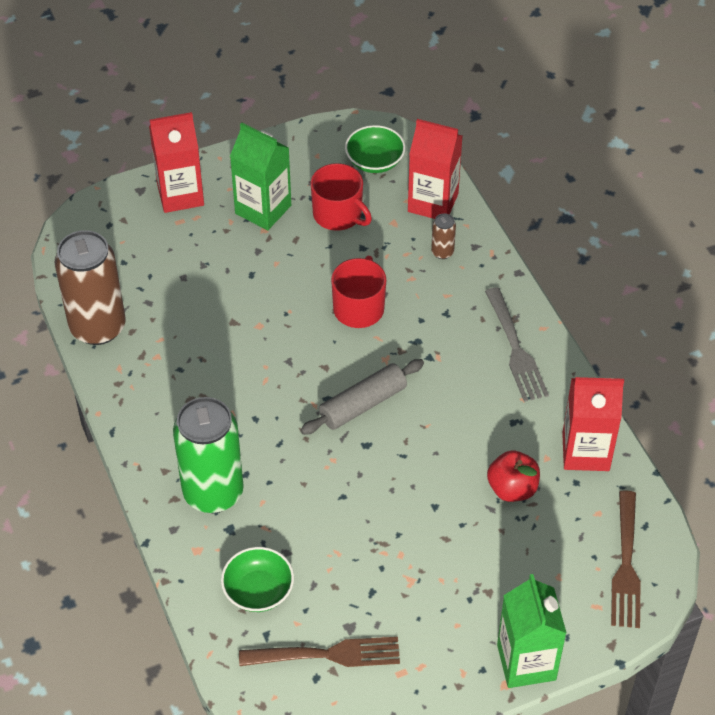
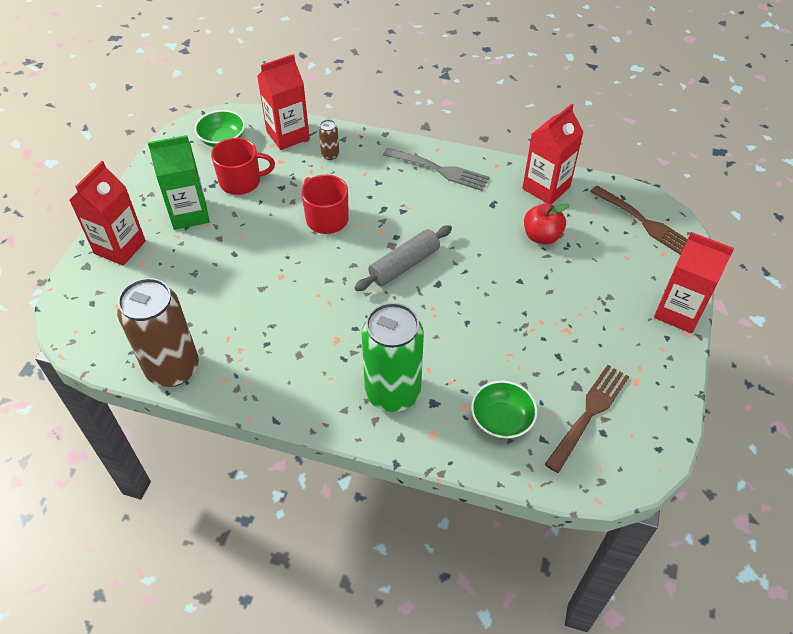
camera: 50 degrees left, 0 degrees up
grey rolling pin [300,359,424,435] -> grey rolling pin turned 45 degrees clockwise [354,225,452,291]
green carton [497,574,566,688] -> red carton [654,232,734,333]

